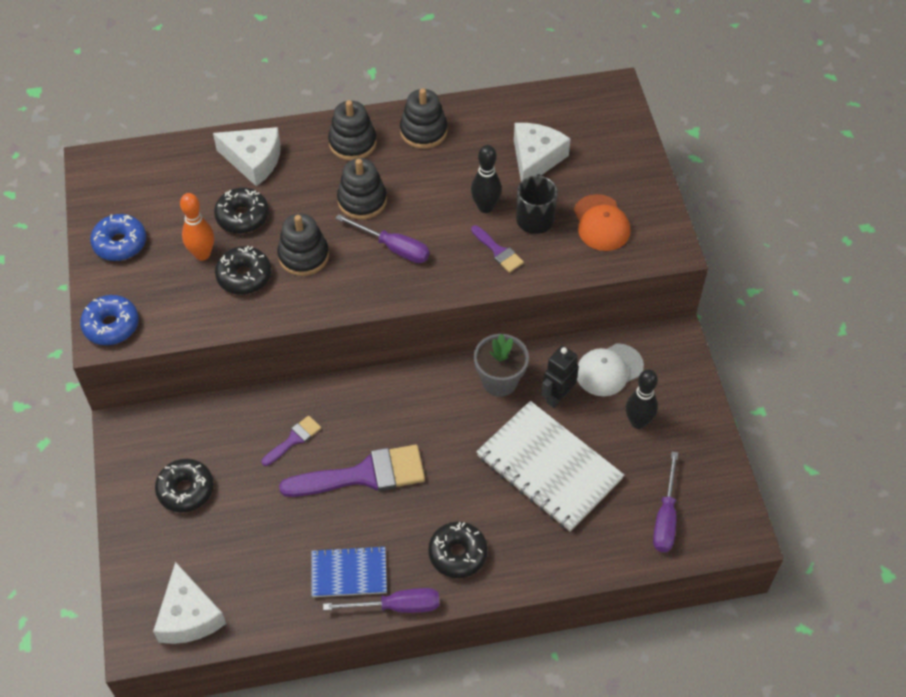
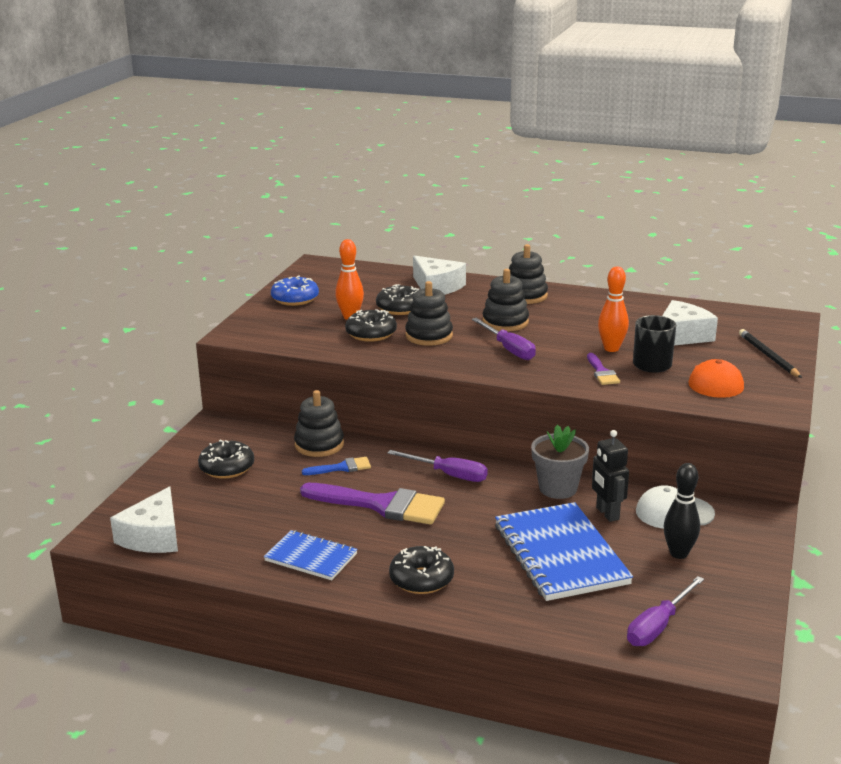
camera: 30 degrees right, 30 degrees down
blue donut [80,295,139,345] -> none
purple brush [262,416,321,466] -> blue brush [302,457,371,475]
purple screwdriver [323,588,439,613] -> purple screwdriver moved to [387,450,488,482]
black stacking toy [400,88,447,149] -> black stacking toy moved to [294,390,344,457]
black bowling pin [471,145,502,213] -> orange bowling pin [598,266,629,352]
white notebook [476,401,624,532] -> blue notebook [495,502,633,601]
black robot [541,346,579,408] -> black robot turned 90 degrees counterclockwise [592,430,629,522]
none -> black pencil [739,329,802,378]

